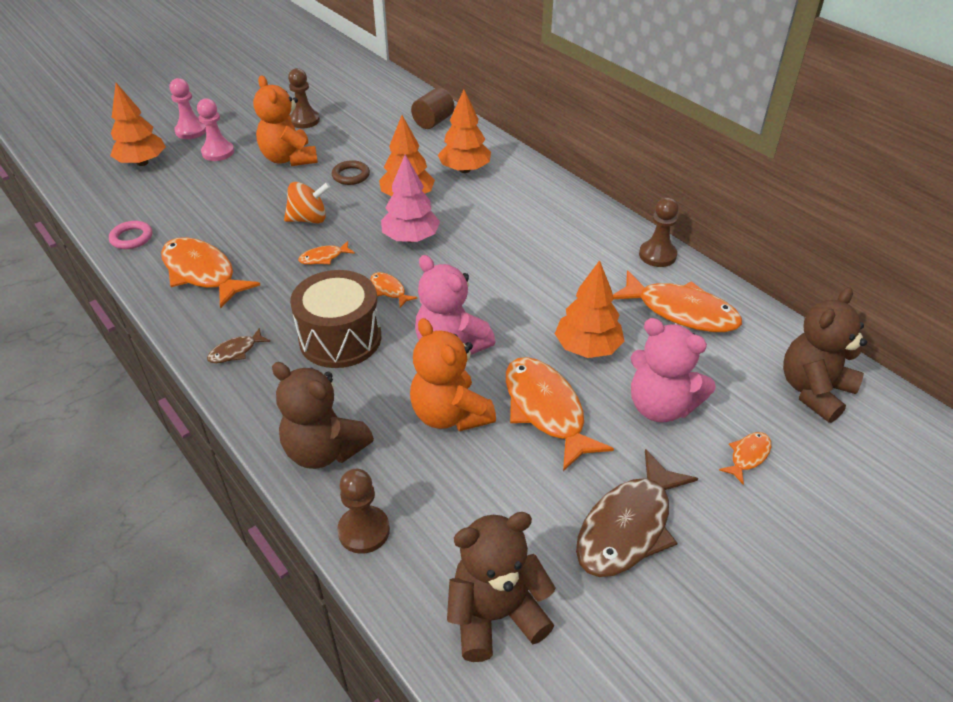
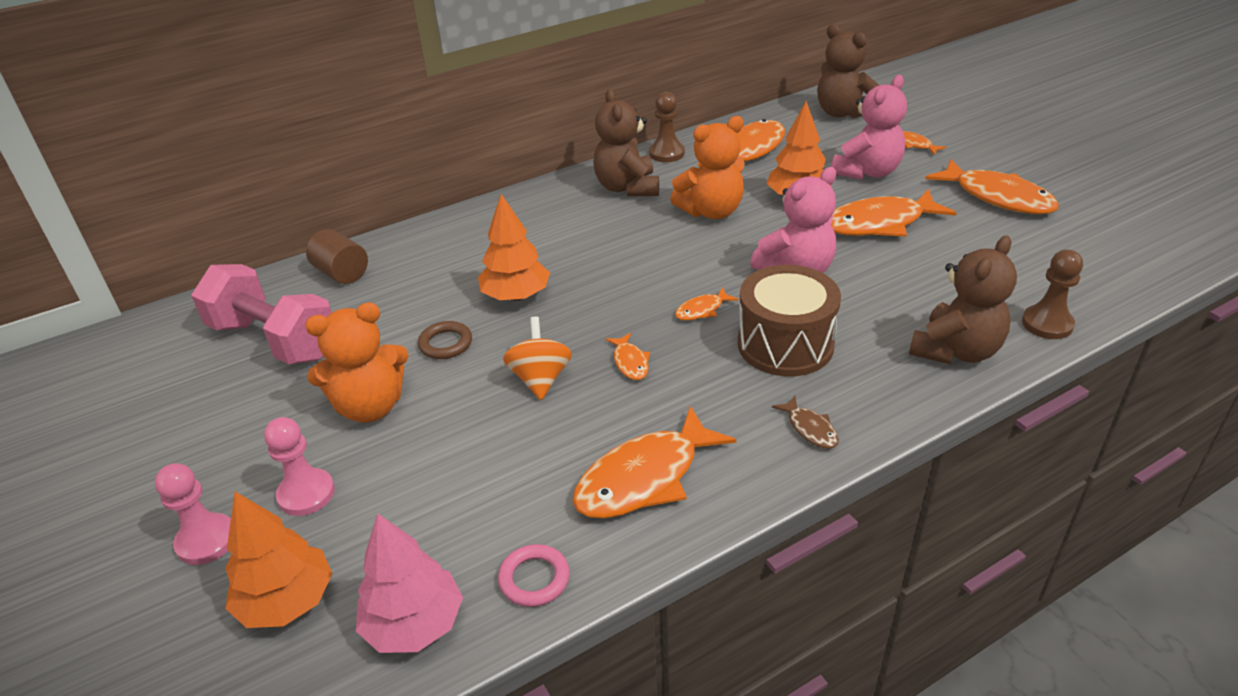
camera: 80 degrees left, 5 degrees down
brown pawn [288,68,320,128] -> none
pink tree [381,154,440,243] -> pink tree moved to [356,513,463,653]
orange teddy bear [410,318,496,431] -> orange teddy bear moved to [670,116,745,219]
orange tree [438,90,491,173] -> none
brown teddy bear [447,512,556,662] -> brown teddy bear moved to [593,89,659,197]
brown fish [576,449,698,577] -> orange fish [925,159,1059,214]
none -> pink dumbbell [191,264,332,365]

